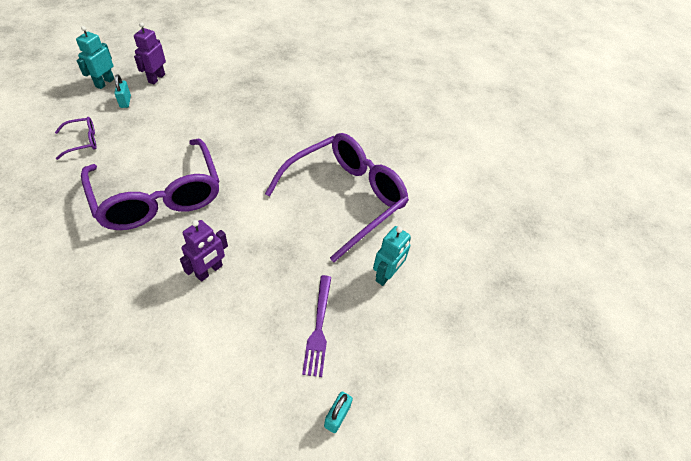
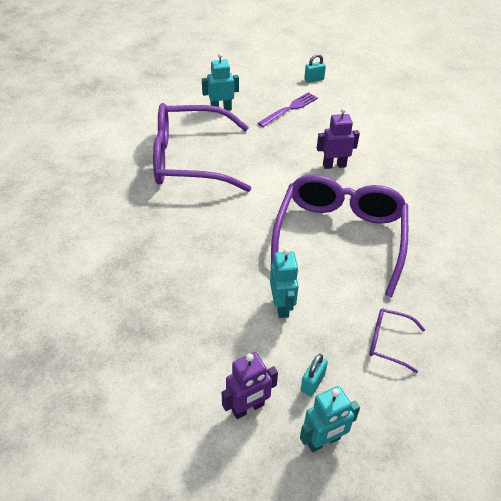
camera: 135 degrees left, 5 degrees down
none -> turquoise robot [270,248,299,318]

